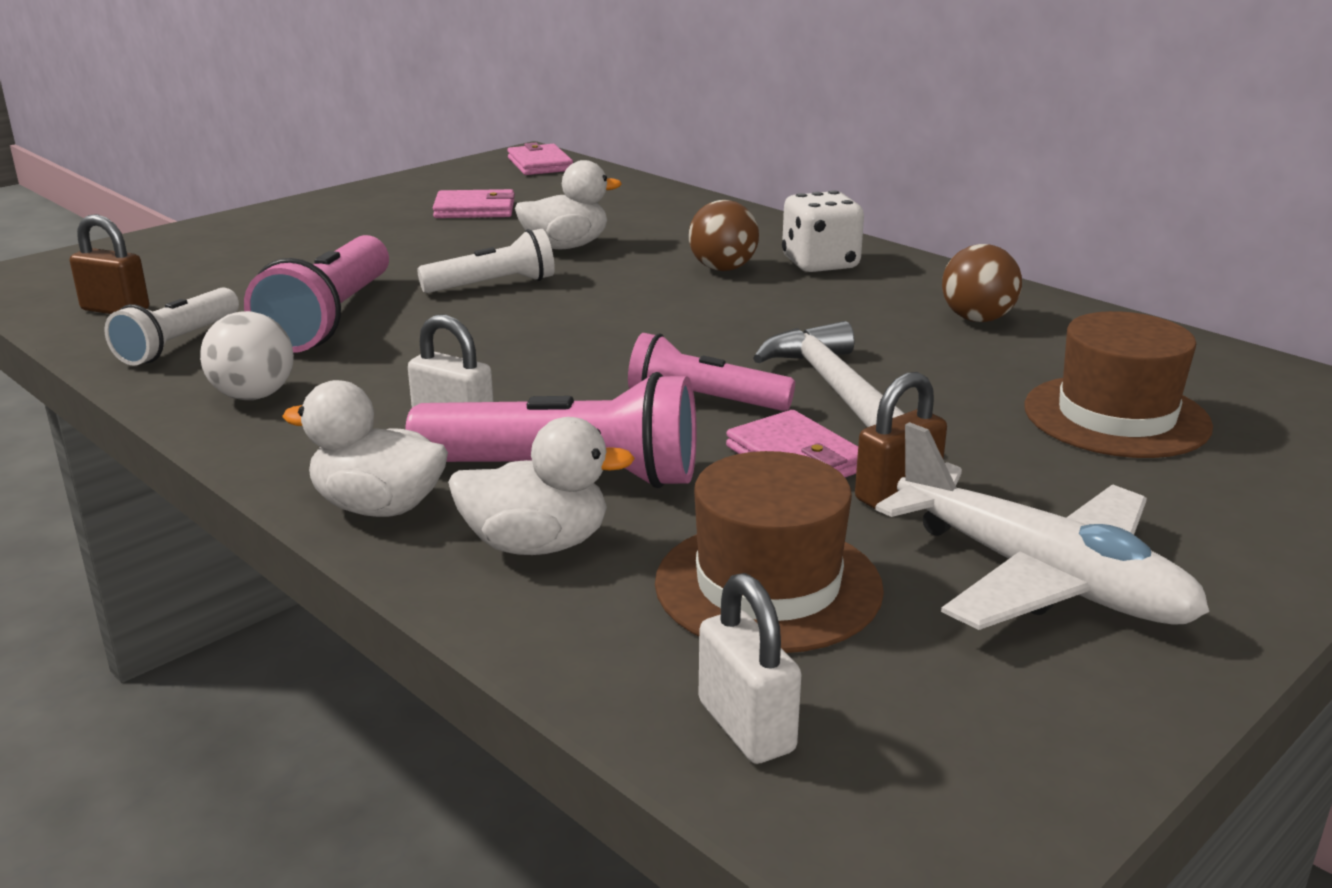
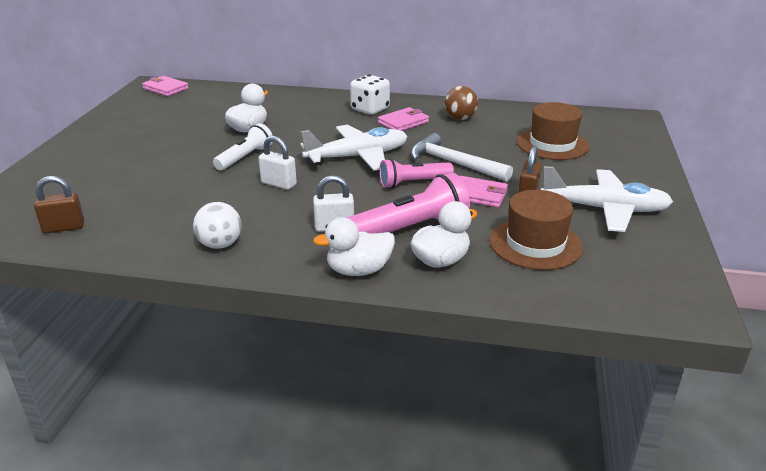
camera: 35 degrees left, 5 degrees up
white flashlight [104,287,239,366] -> none
pink flashlight [244,235,389,353] -> none
pink wallet [433,189,515,218] -> pink wallet moved to [378,107,429,131]
brown ball [689,200,759,271] -> none
white padlock [699,573,801,764] -> white padlock moved to [259,136,297,190]
none -> white plane [301,125,408,171]

